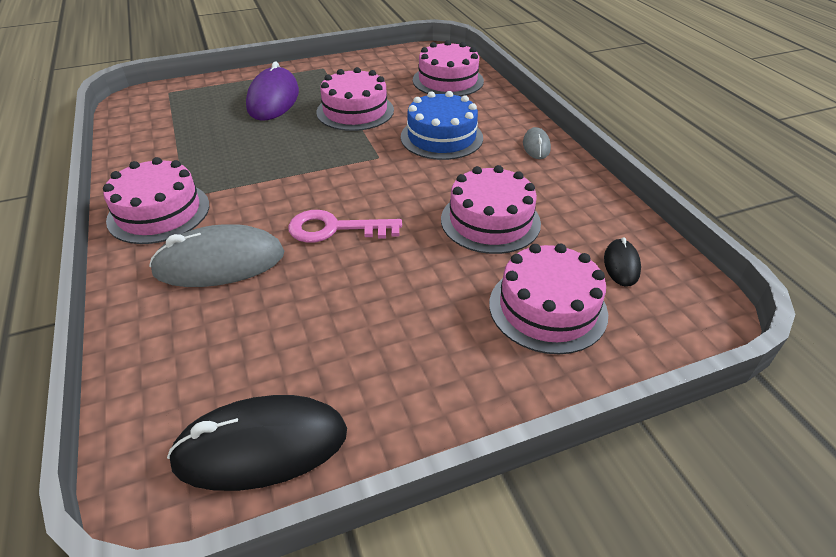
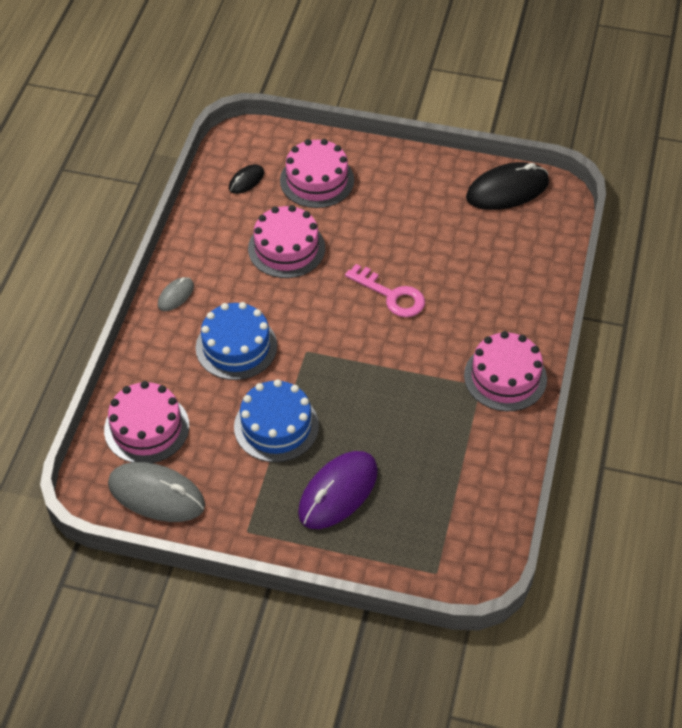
camera: 145 degrees left, 10 degrees up
grey mouse [149,224,284,287] -> grey mouse moved to [108,462,205,522]
black mouse [167,395,347,491] -> black mouse turned 45 degrees counterclockwise [466,162,549,210]
pink cake [316,67,394,131] -> blue cake [234,379,319,462]

